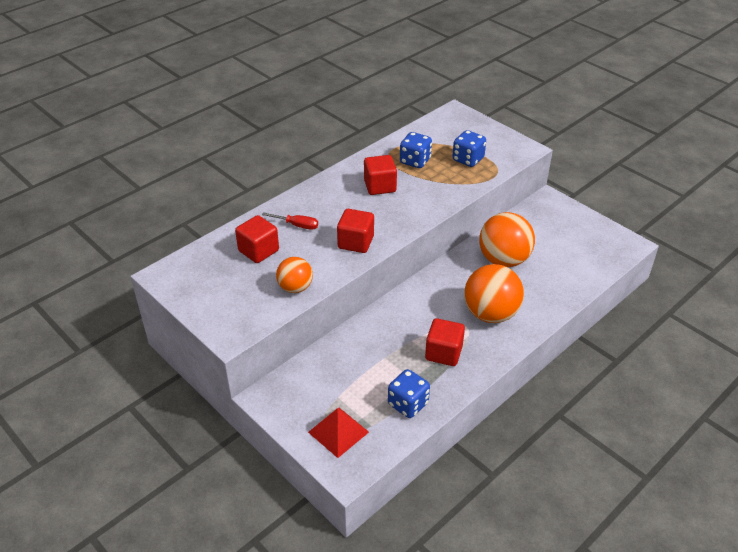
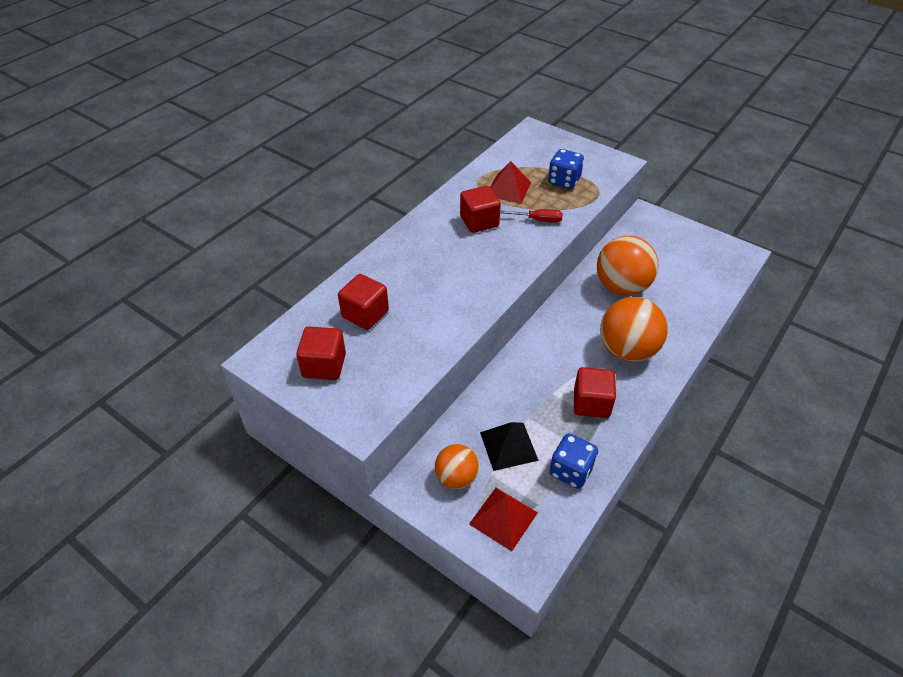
camera: 10 degrees left, 5 degrees up
red screwdriver [262,212,318,230] -> red screwdriver moved to [500,209,563,223]
orange ball [276,257,313,293] -> orange ball moved to [435,444,479,489]
red cube [337,209,374,253] -> red cube moved to [296,326,346,380]
blue dice [400,132,432,168] -> red pyramid [490,161,531,204]
none -> black pyramid [480,422,539,471]

